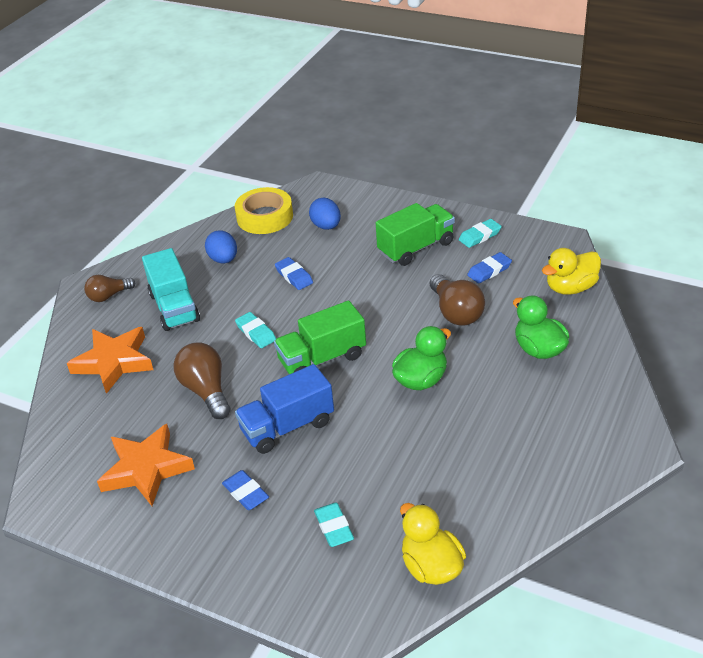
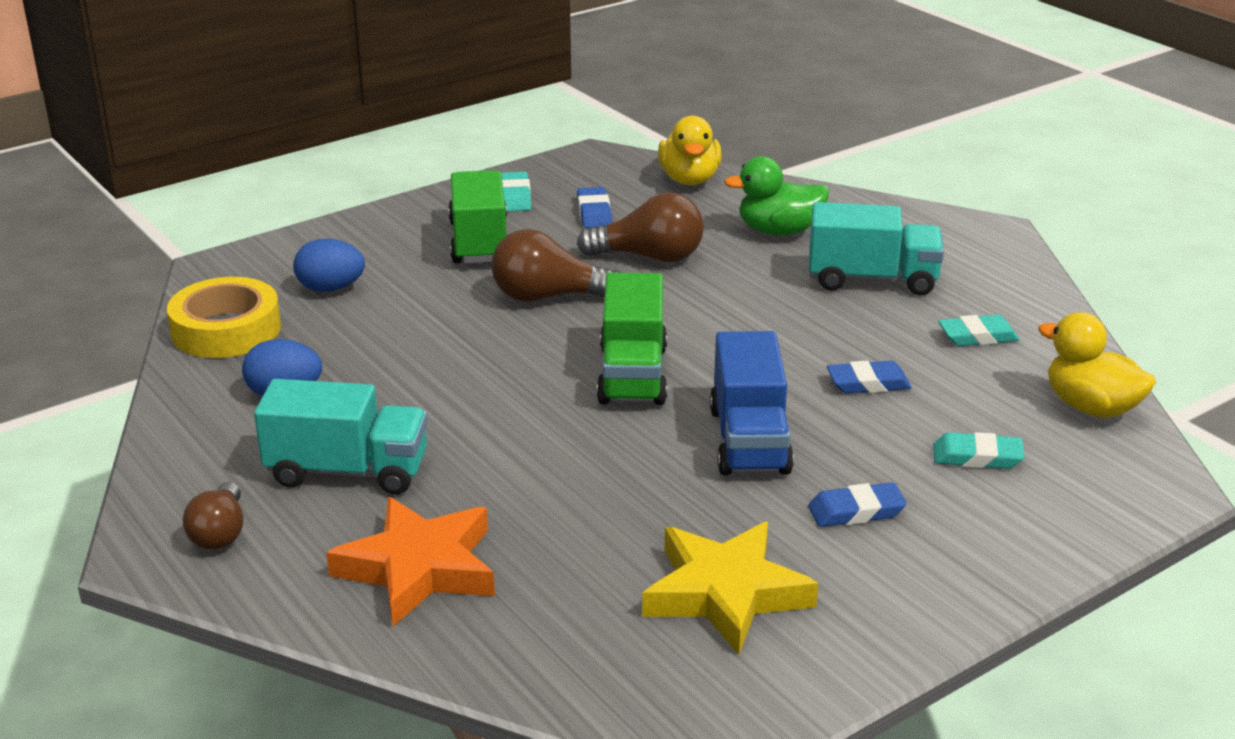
camera: 65 degrees left, 10 degrees down
orange star [97,424,195,506] -> yellow star [642,522,818,655]
brown light bulb [174,342,230,419] -> brown light bulb moved to [491,229,620,302]
turquoise eraser [235,312,276,348] -> turquoise eraser moved to [938,315,1020,346]
blue eraser [275,257,313,290] -> blue eraser moved to [827,361,912,394]
green duck [392,326,451,390] -> none
yellow duck [400,503,466,585] -> yellow duck turned 45 degrees clockwise [1038,312,1156,418]
none -> turquoise truck [809,202,944,295]

